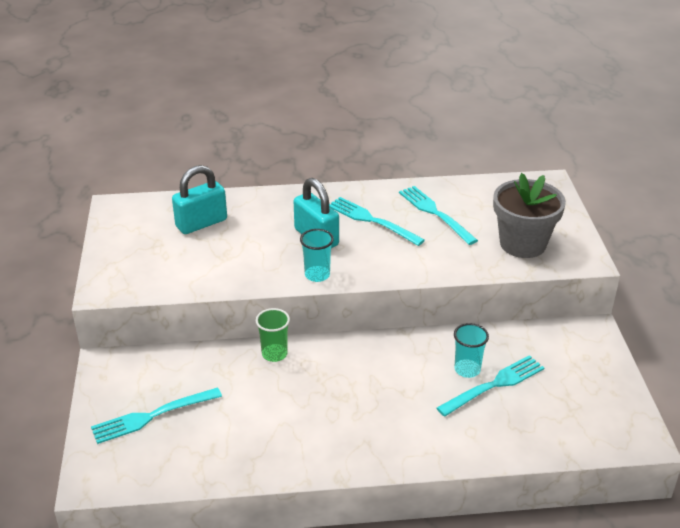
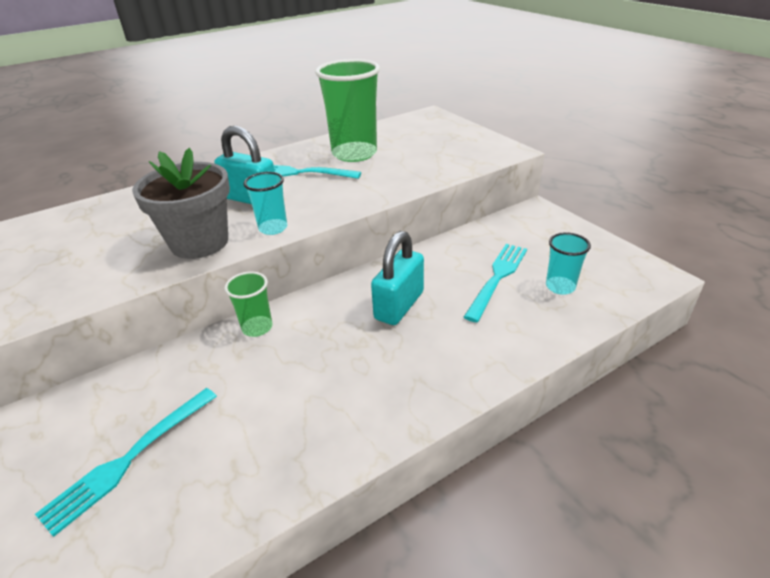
camera: 25 degrees left, 0 degrees up
turquoise padlock [172,165,227,234] -> turquoise padlock moved to [371,231,424,325]
turquoise fork [399,186,478,245] -> green cup [315,59,380,162]
turquoise cup [454,323,489,378] -> turquoise cup moved to [546,232,591,295]
grey flower pot [493,173,566,258] -> grey flower pot moved to [132,148,230,259]

